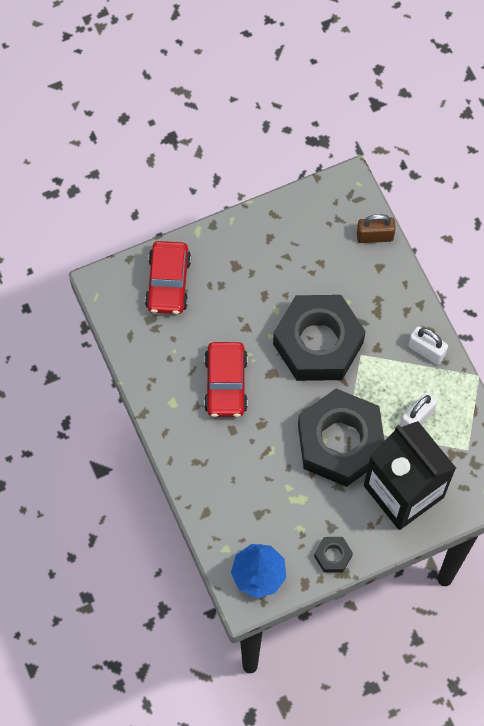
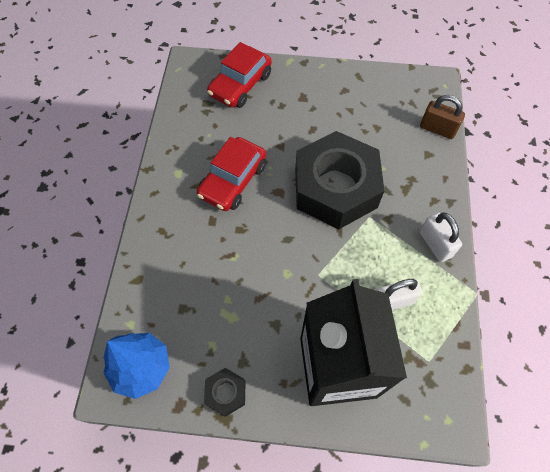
camera: 30 degrees right, 5 degrees down
black nut [298,389,384,487] -> none

